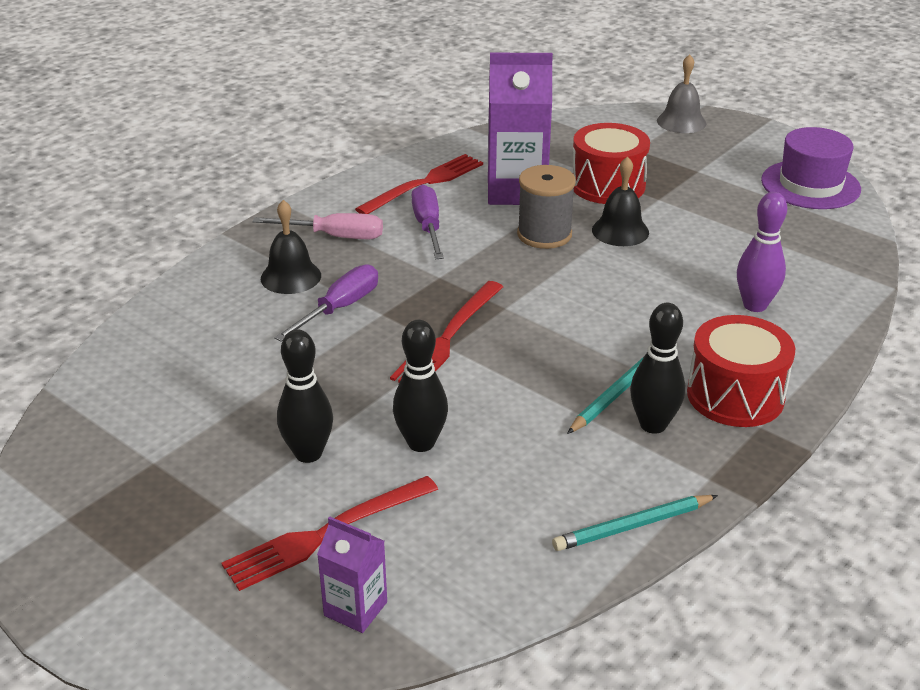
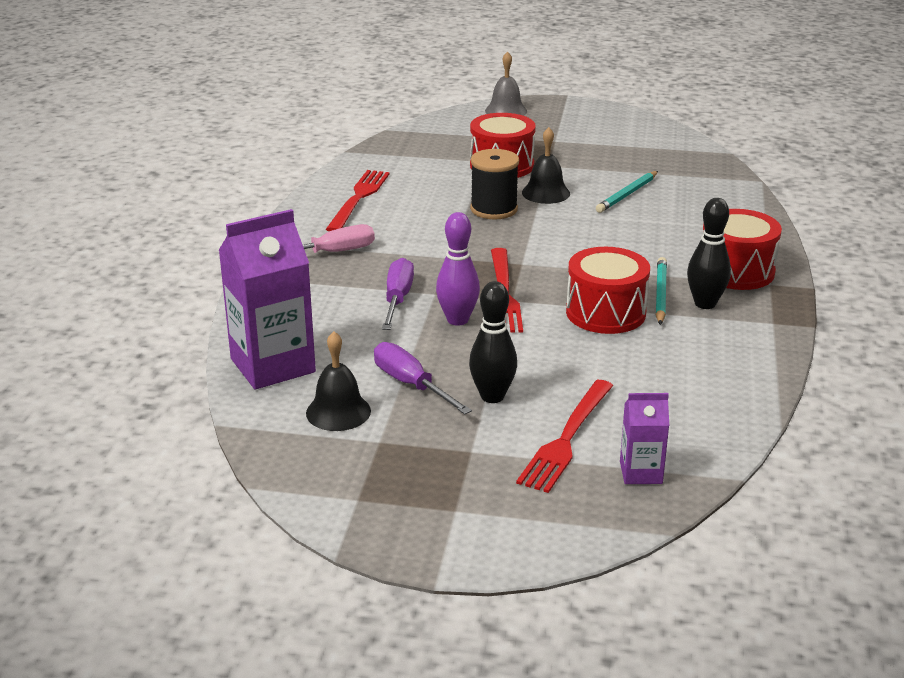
camera: 30 degrees left, 5 degrees down
black bell [261,200,321,294] -> black bell moved to [306,332,371,431]
black bowling pin [393,320,448,452] -> none
purple screwdriver [411,184,444,259] -> purple screwdriver moved to [374,342,472,414]
purple carton [488,53,553,205] -> purple carton moved to [218,209,316,389]
grey spool [517,165,576,249] -> black spool [470,149,519,220]
turquoise pencil [552,495,718,551] -> turquoise pencil moved to [596,171,658,213]
purple bowling pin [737,192,787,312] -> purple bowling pin moved to [436,212,480,326]
purple hat [761,127,861,209] -> none
none -> red drum [566,247,650,334]

